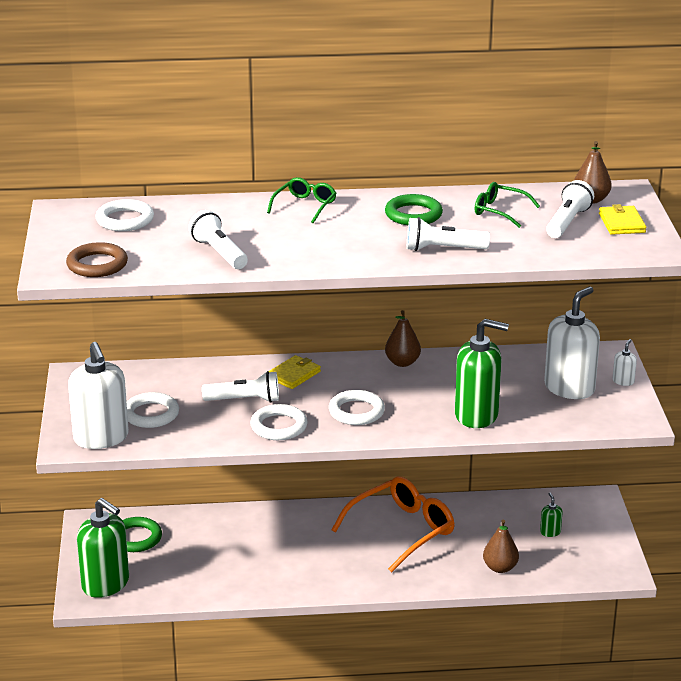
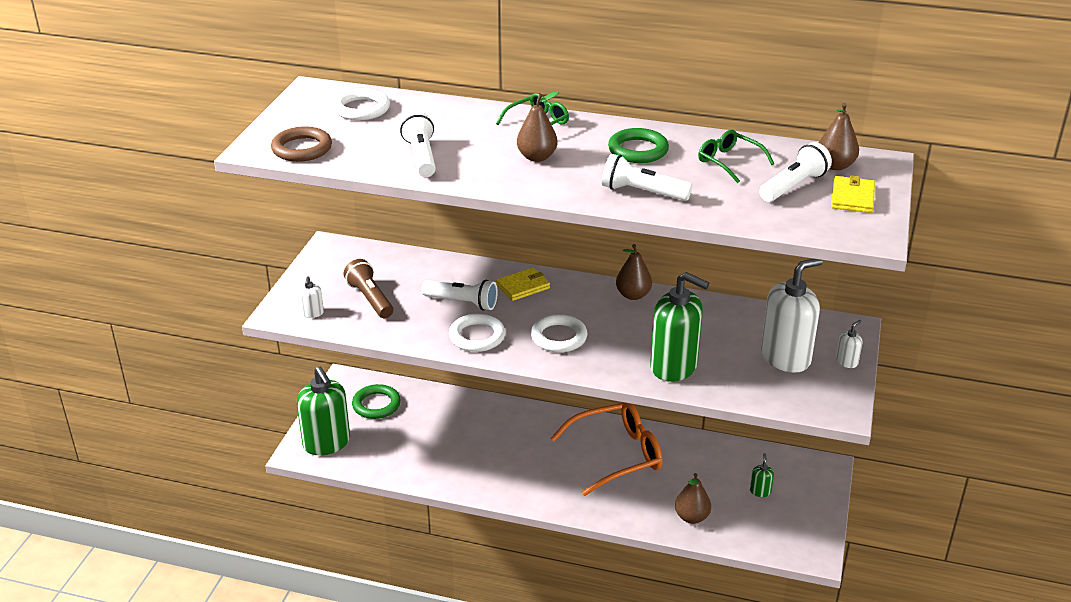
camera: 20 degrees right, 5 degrees up
white soap dispenser [68,342,129,449] -> white soap dispenser [298,276,324,318], size x0.42
white ring [127,392,179,428] -> brown flashlight [344,259,393,318]
none -> brown pear [517,91,559,162]

